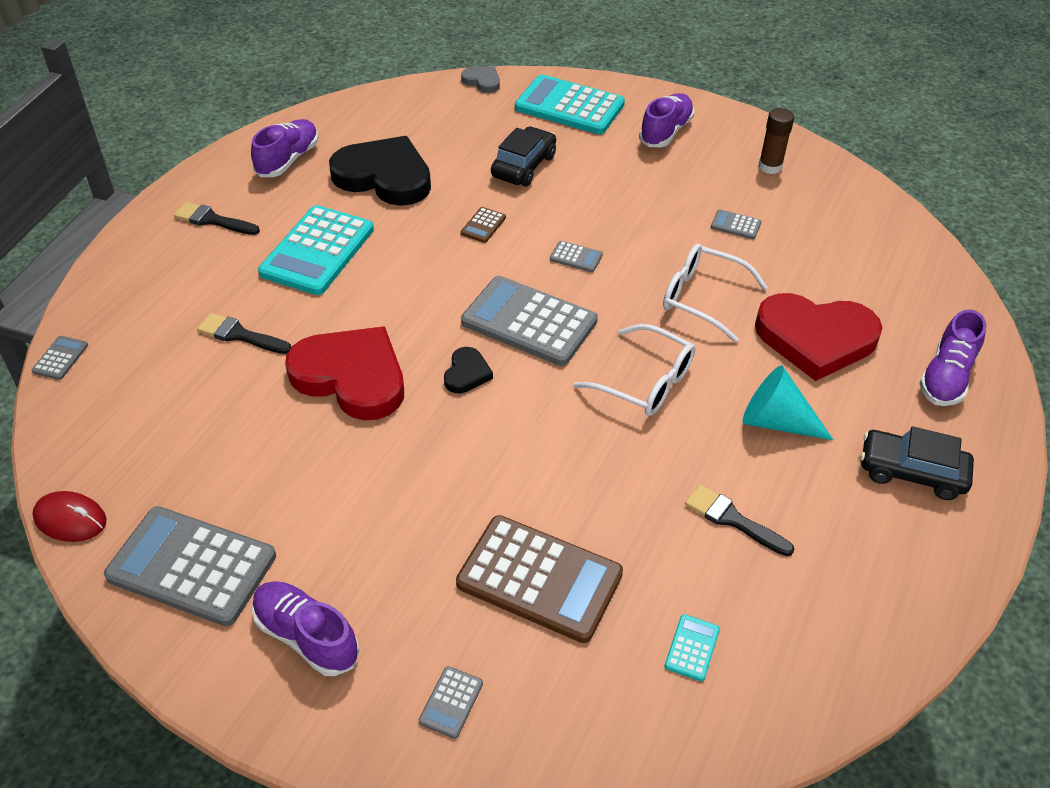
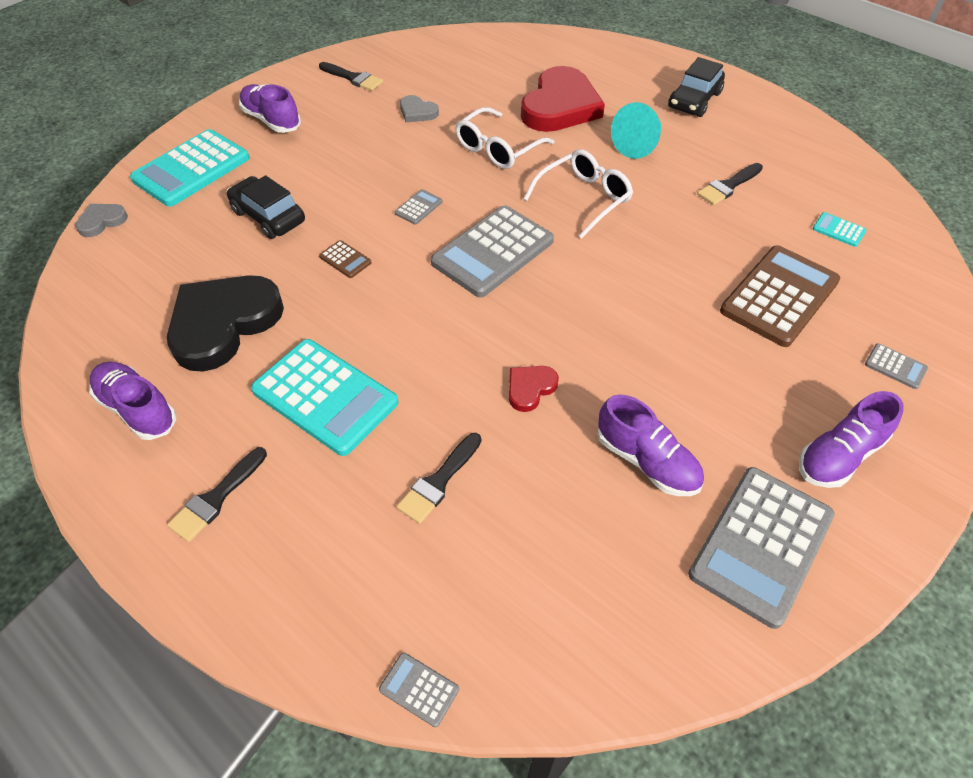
camera: 75 degrees left, 5 degrees up
red mouse [32,491,106,542] -> none
red heart [285,326,404,420] -> red heart [509,366,559,412], size x0.45
black heart [444,347,493,393] -> none
grey calculator [711,209,761,239] -> grey heart [400,95,439,122]
brown glue stick [758,108,794,174] -> black brush [319,62,383,91]
purple shoe [920,309,986,406] -> purple shoe moved to [597,394,704,496]

